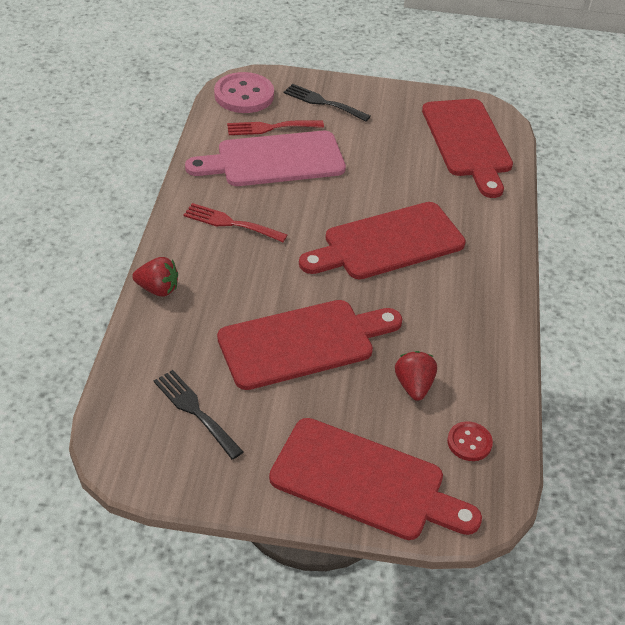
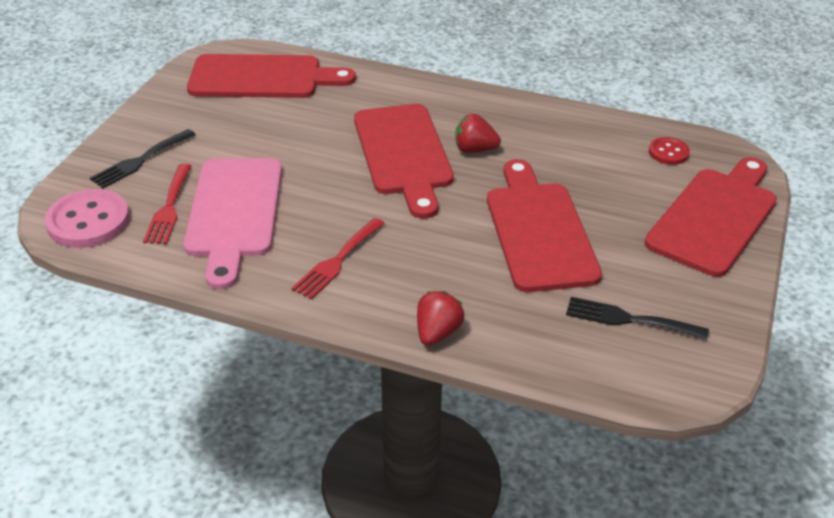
camera: 75 degrees left, 5 degrees down
black fork [154,370,244,460] -> black fork turned 45 degrees clockwise [566,297,709,340]
red strawberry [395,351,437,401] -> red strawberry moved to [455,114,501,153]

